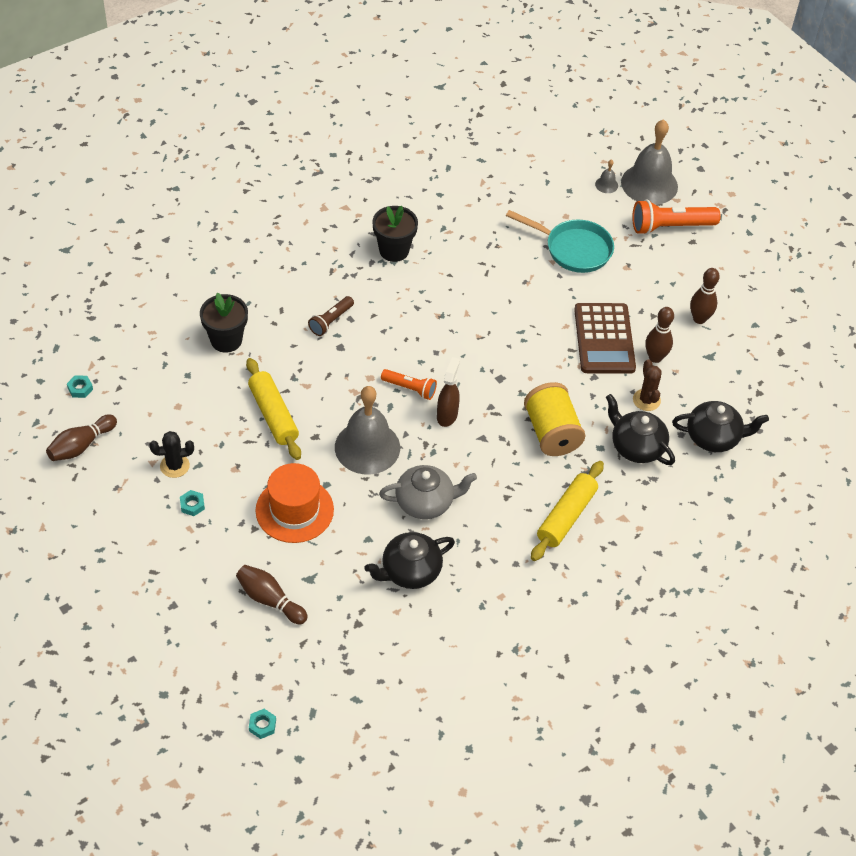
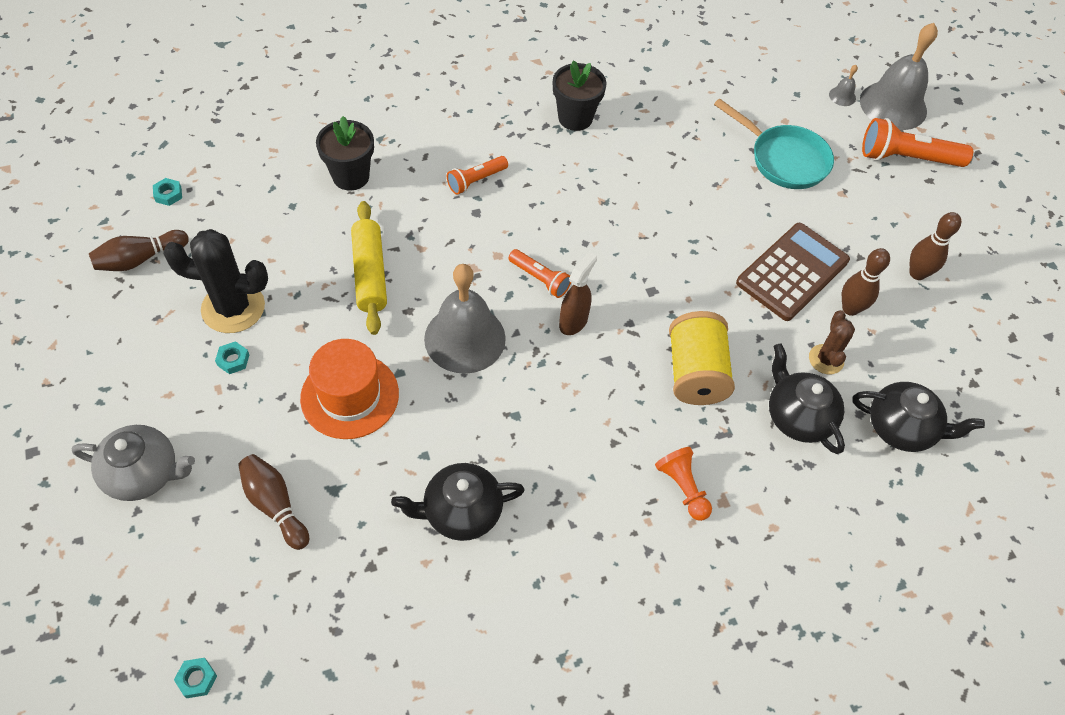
camera: 15 degrees right, 5 degrees up
black cactus [149,431,194,478] -> black cactus [163,229,268,333], size x1.76
brown flashlight [308,296,354,336] -> orange flashlight [447,156,508,195]
grey teapot [379,465,477,519] -> grey teapot moved to [71,425,195,501]
yellow rolling pin [531,461,604,561] -> orange pawn [655,447,712,521]
brown calculator [574,303,636,374] -> brown calculator turned 150 degrees counterclockwise [736,223,850,321]

